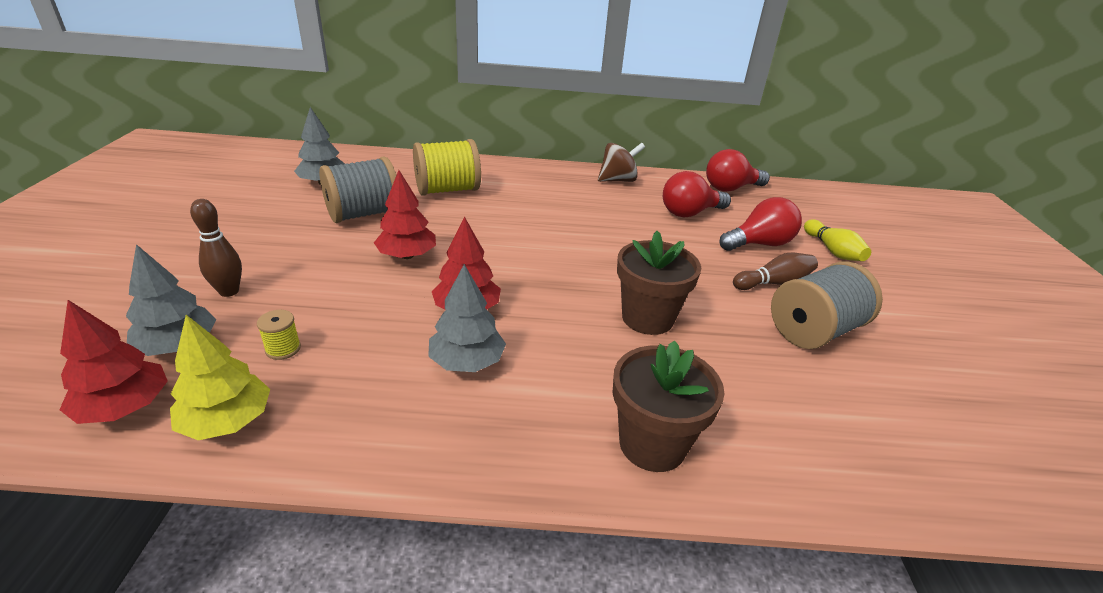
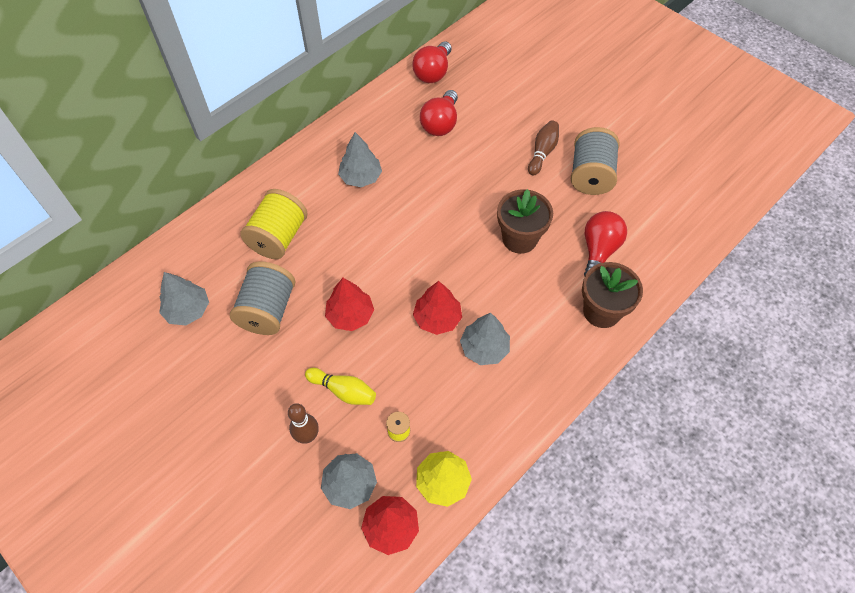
camera: 45 degrees left, 25 degrees up
brown spinning top [598,143,645,182] -> none
red light bulb [719,197,802,251] -> red light bulb moved to [584,211,627,277]
yellow bowling pin [804,219,871,261] -> yellow bowling pin moved to [305,368,376,405]
none -> grey tree [338,132,382,187]

